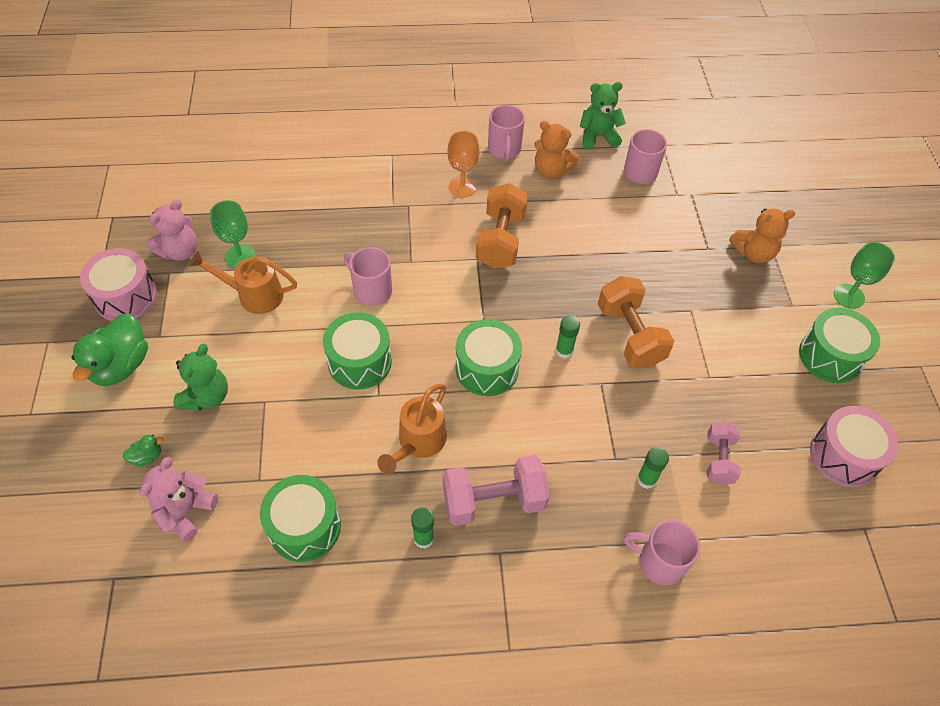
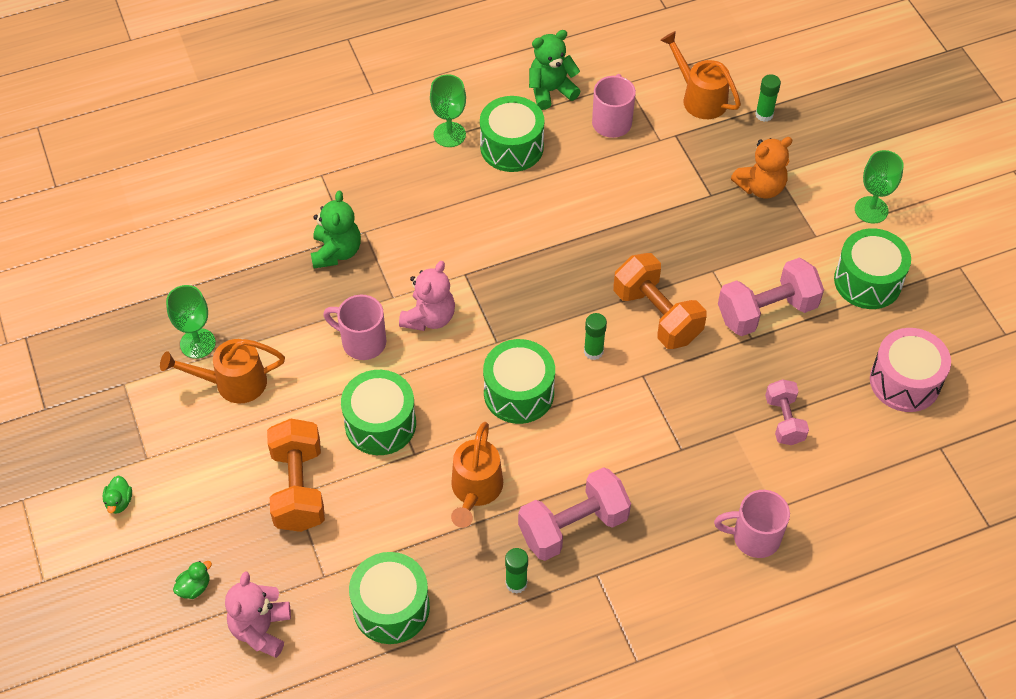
camera: 15 degrees left, 0 degrees up
green duck [71,314,148,386] -> green duck [103,476,132,514], size x0.44
pink drum [80,248,157,321] -> none
pink teddy bear [146,199,197,261] -> pink teddy bear moved to [399,261,455,331]
green teddy bear [173,344,228,411] -> green teddy bear moved to [311,191,361,269]
orange goblet [447,131,480,197] -> none
orange dumbbell [476,183,528,269] -> orange dumbbell moved to [267,418,325,532]
pink mug [488,105,525,161] -> green goblet [430,74,466,147]
orange teddy bear [534,121,579,179] -> green drum [480,96,544,172]
green glue stick [637,447,669,489] -> green glue stick moved to [755,74,781,122]
none -> orange watering can [660,31,741,119]
none -> pink dumbbell [718,258,824,336]

